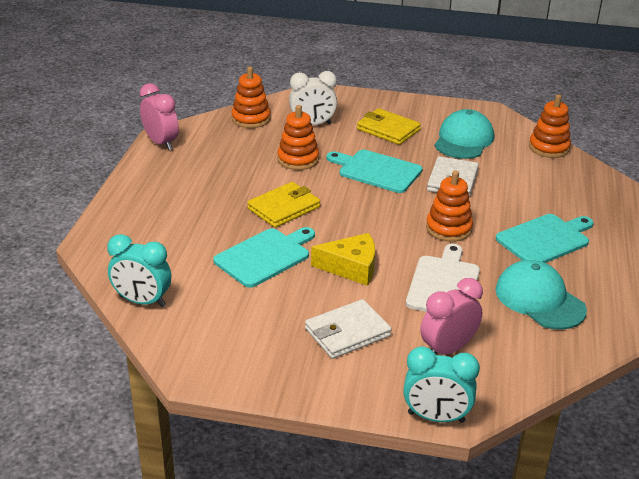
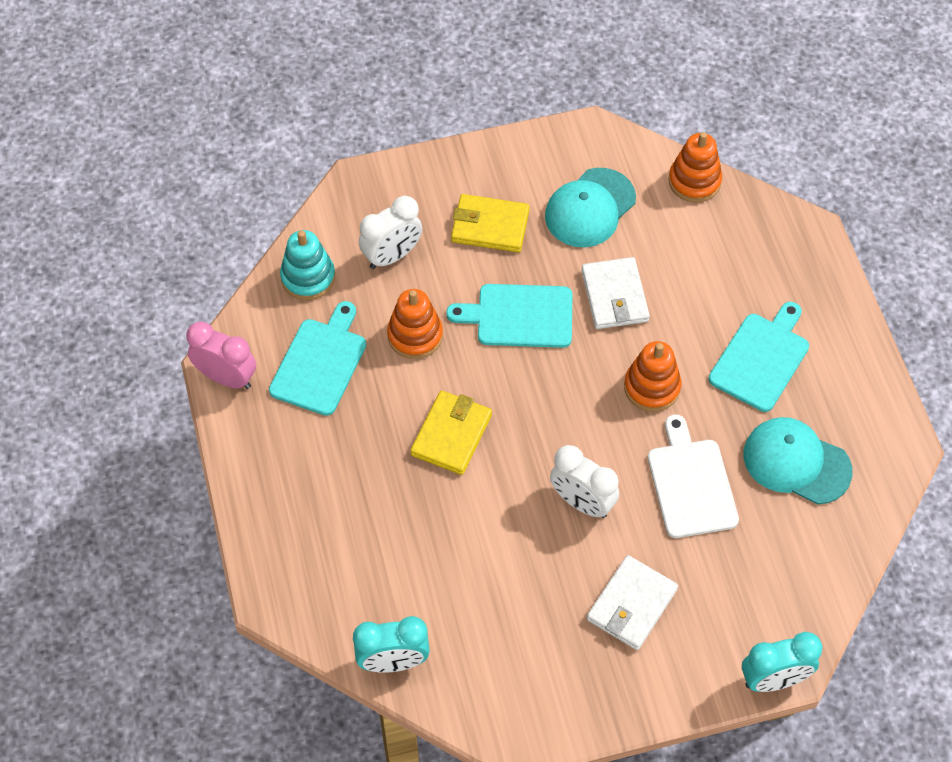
camera: 25 degrees left, 25 degrees up
turquoise cutting board [213,227,315,288] -> turquoise cutting board moved to [269,301,366,416]
orange stacking toy [232,67,271,128] -> turquoise stacking toy [280,230,335,300]
yellow cheese [311,233,375,286] -> white clock [550,445,619,518]
pink clock [420,278,483,354] -> none
turquoise cap [434,109,494,159] -> turquoise cap turned 135 degrees counterclockwise [545,168,636,247]

